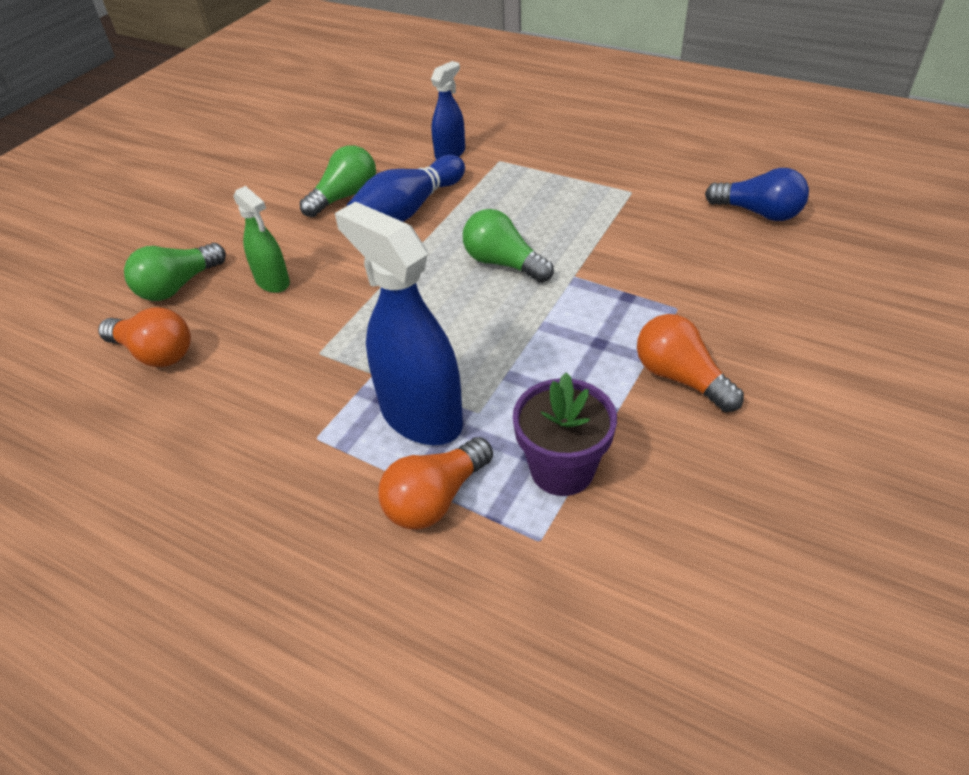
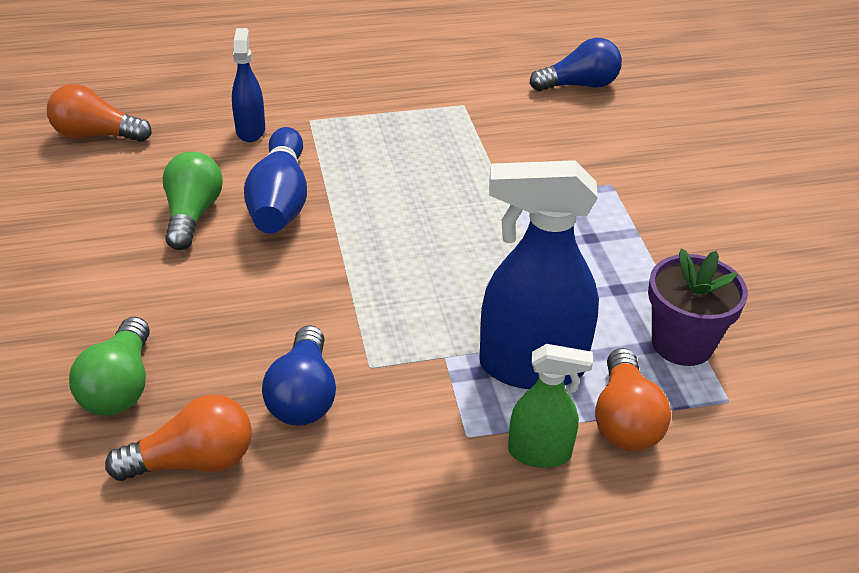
camera: 45 degrees left, 5 degrees down
green spray bottle [233,186,290,293] -> green spray bottle moved to [508,344,593,468]
green light bulb [463,209,554,283] -> none
orange light bulb [637,314,744,412] -> orange light bulb moved to [47,84,152,142]
none -> blue light bulb [262,325,336,426]

